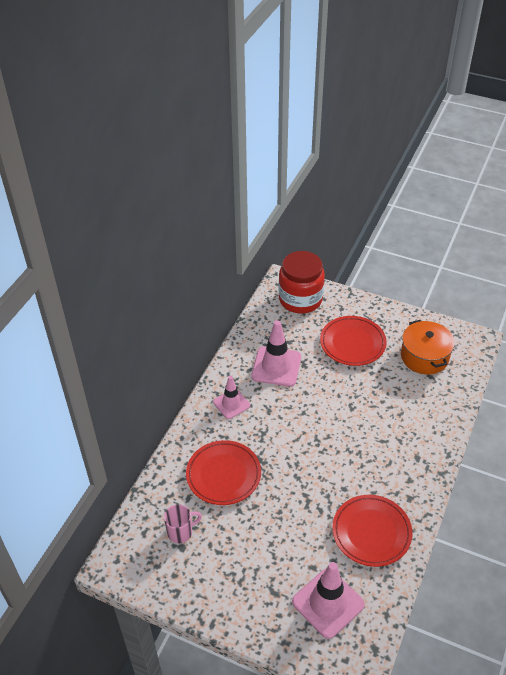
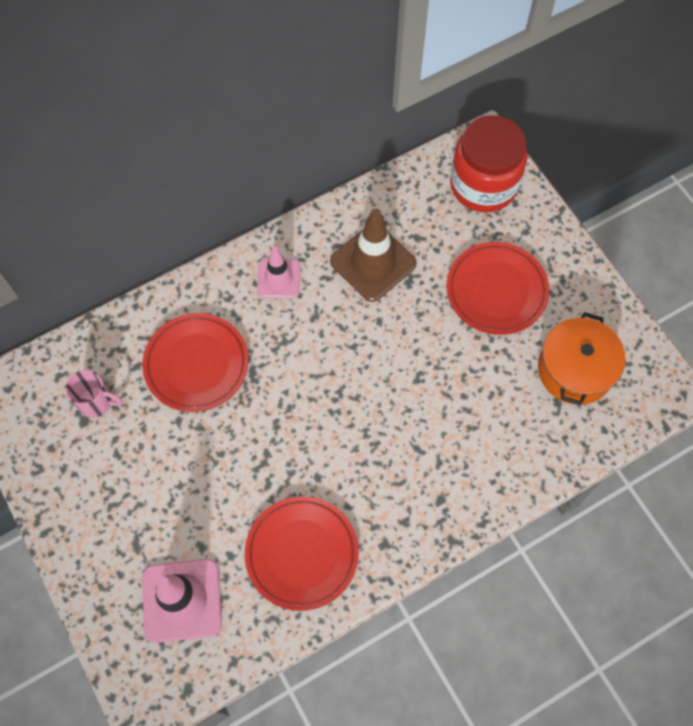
camera: 35 degrees right, 20 degrees up
pink traffic cone [252,320,301,387] -> brown traffic cone [330,209,417,302]

